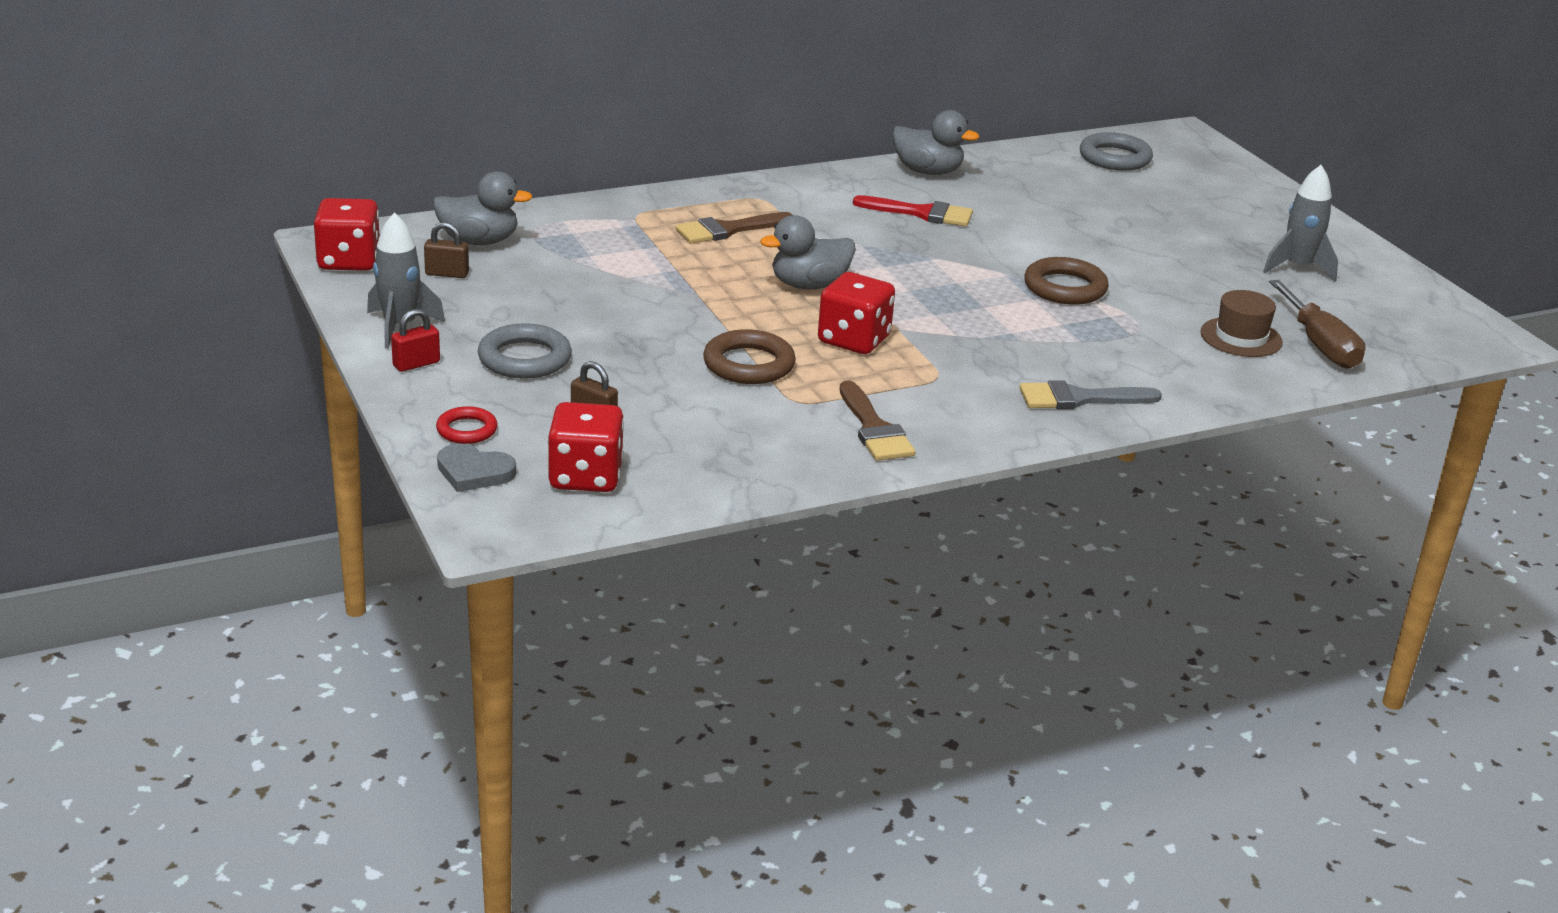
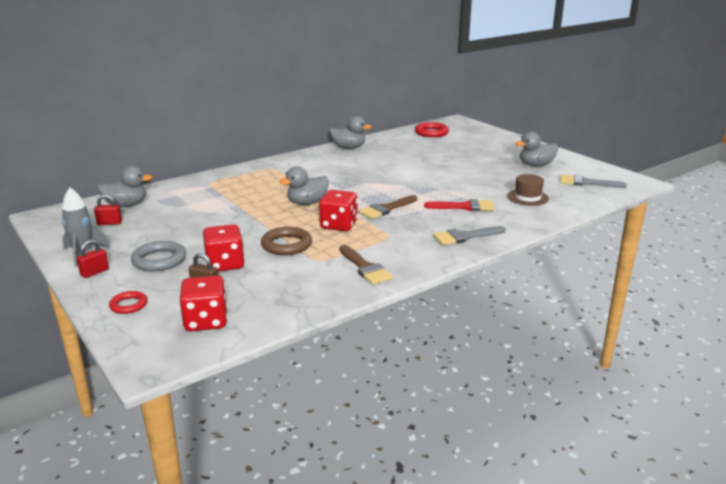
camera: 10 degrees left, 5 degrees down
red dice [314,198,380,271] -> red dice moved to [203,224,245,271]
brown padlock [424,222,469,278] -> red padlock [94,194,122,225]
grey heart [437,443,516,492] -> none
brown brush [675,212,792,243] -> brown brush moved to [359,195,417,219]
red brush [853,195,973,227] -> red brush moved to [424,199,495,211]
brown ring [1024,257,1109,305] -> none
grey ring [1080,132,1153,171] -> red ring [415,122,449,137]
grey rocket [1263,165,1338,281] -> grey duck [515,132,558,166]
brown screwdriver [1269,280,1365,369] -> none
none -> grey brush [560,175,627,188]

